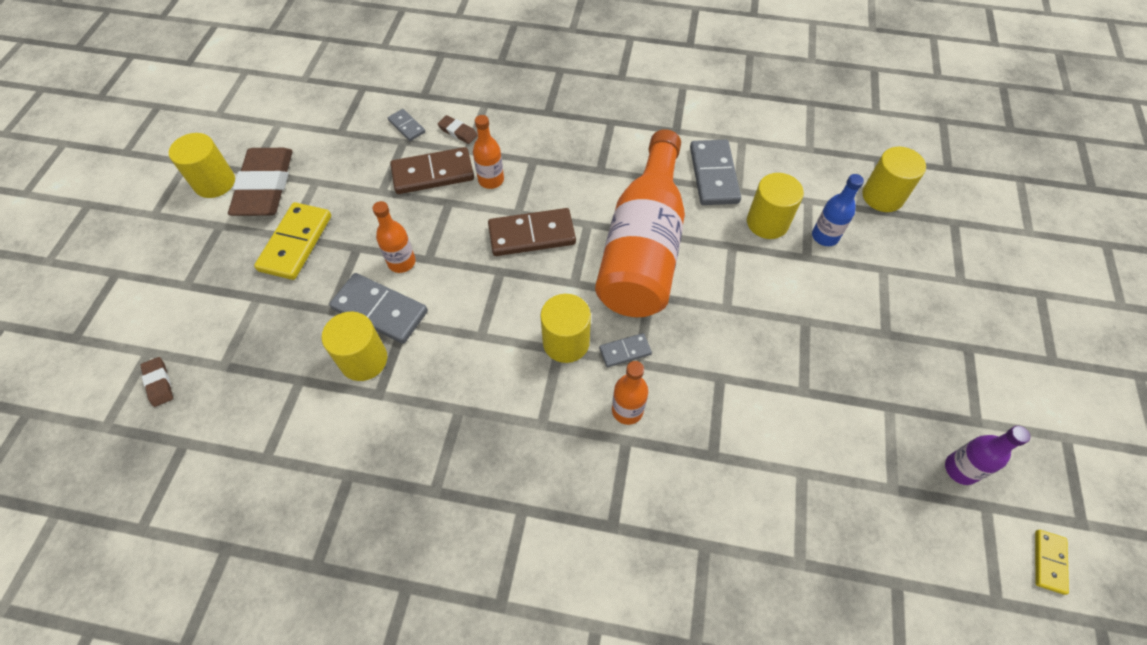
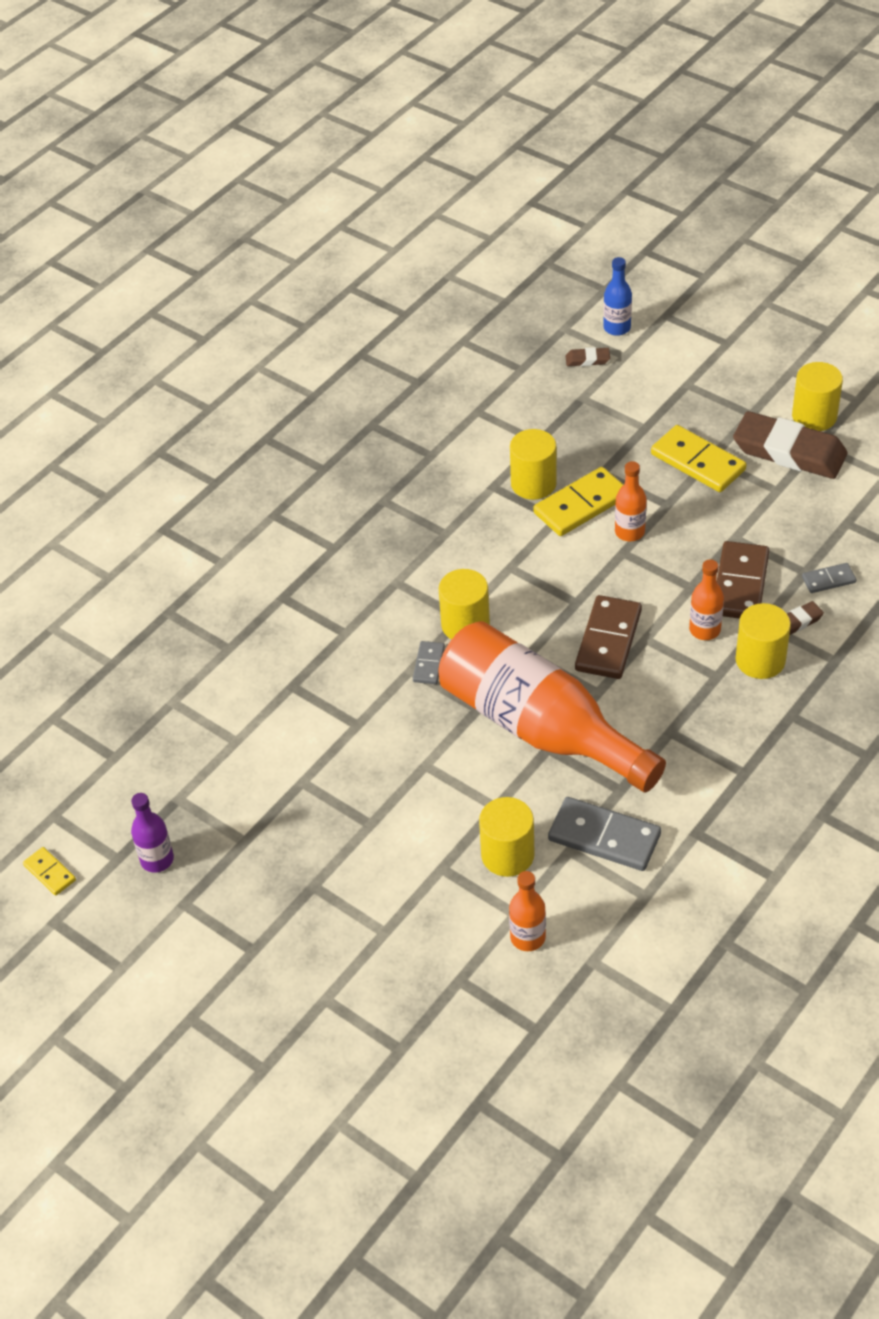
camera: 120 degrees right, 10 degrees down
grey domino [329,273,428,344] -> yellow domino [533,467,623,536]
orange bottle [612,361,648,425] -> orange bottle moved to [509,871,546,951]
blue bottle [812,174,864,246] -> blue bottle moved to [603,257,632,336]
yellow cylinder [862,147,926,212] -> yellow cylinder moved to [736,603,791,679]

